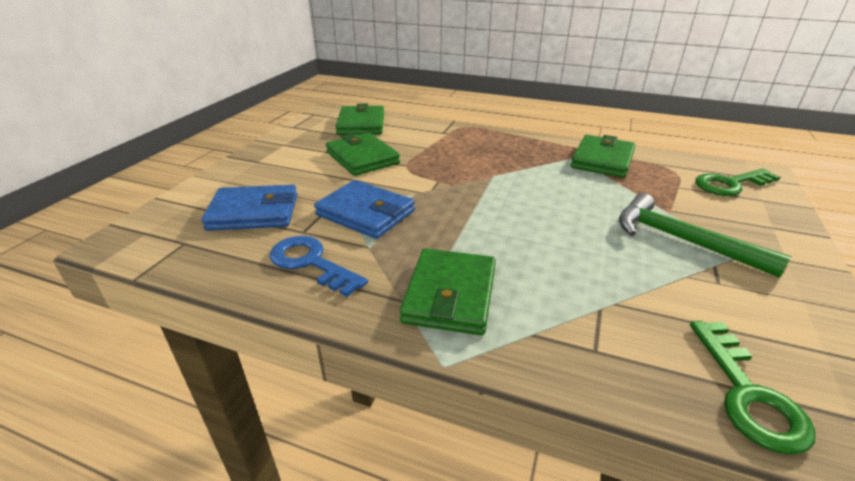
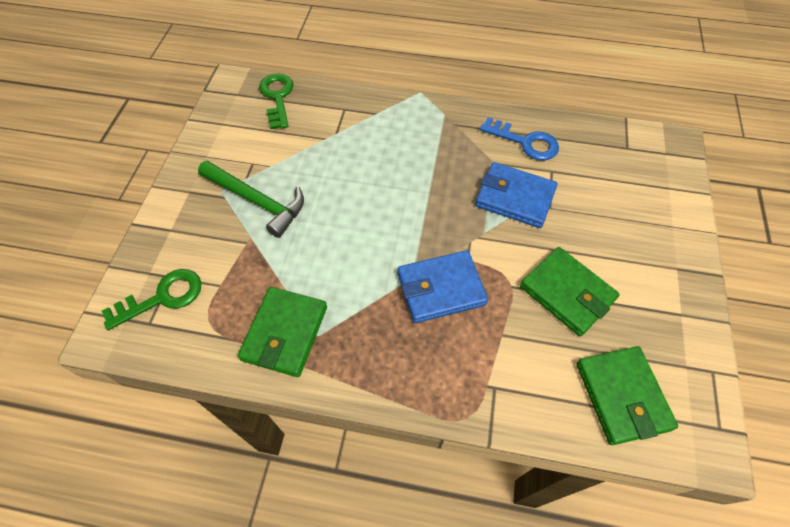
camera: 170 degrees right, 25 degrees up
blue wallet [201,185,297,231] -> blue wallet moved to [398,250,488,323]
green wallet [400,248,496,335] -> none

